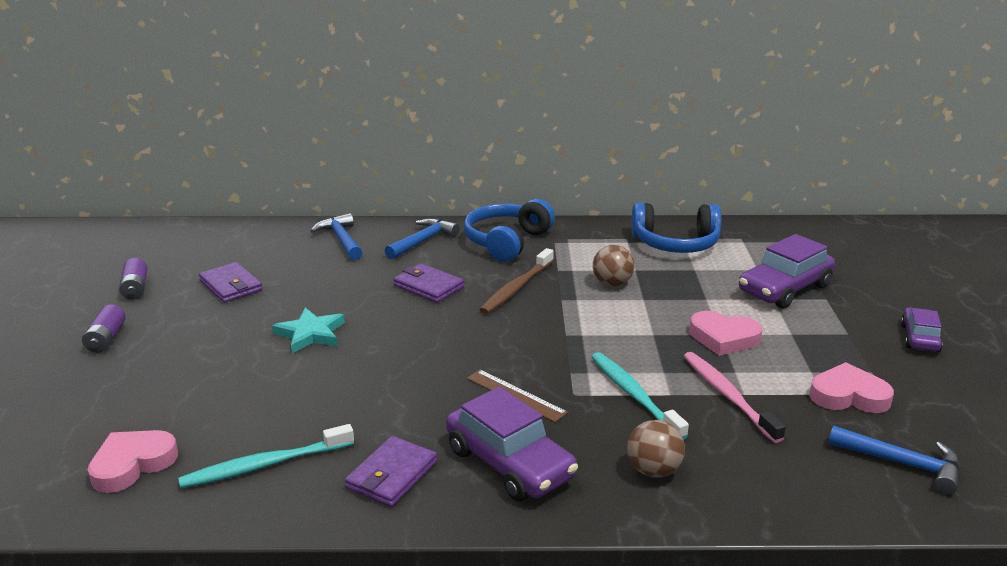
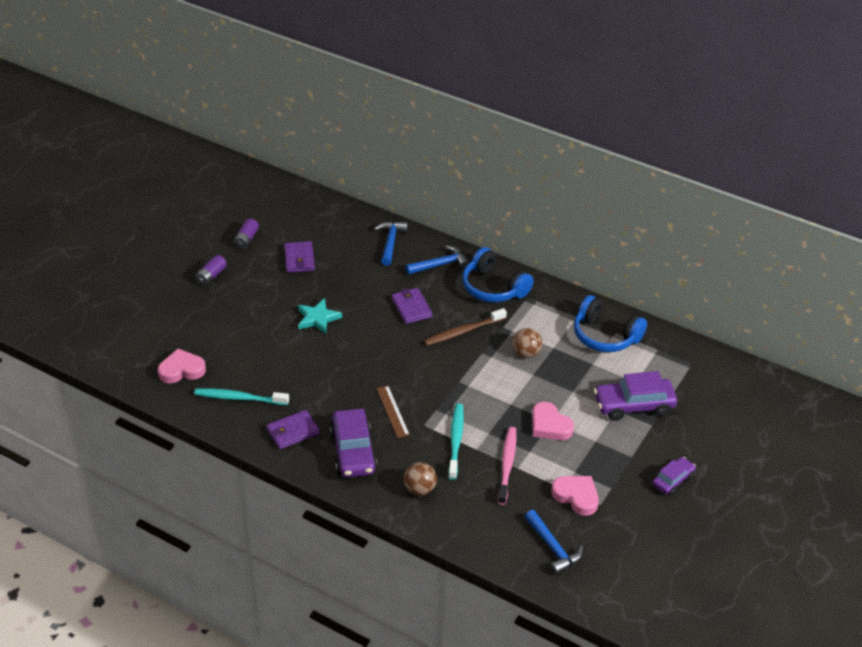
camera: 30 degrees right, 15 degrees up
blue headphones [464,199,555,262] -> blue headphones turned 105 degrees counterclockwise [462,247,534,302]

